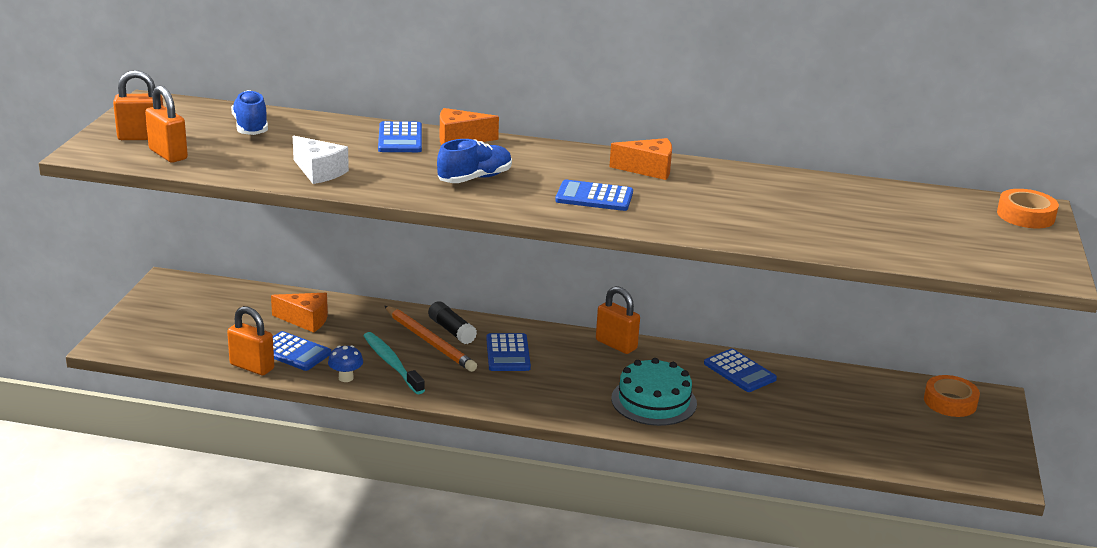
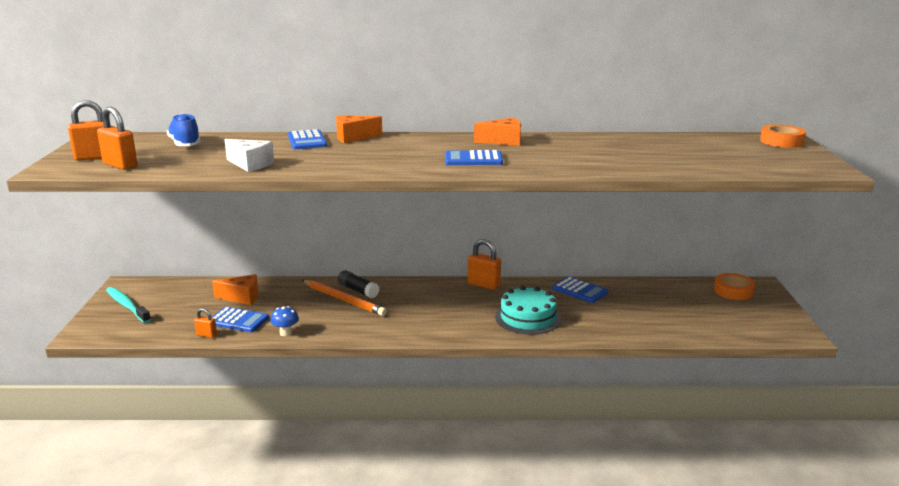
camera: 10 degrees left, 5 degrees down
orange padlock [227,306,274,375] -> orange padlock [194,308,217,338], size x0.55
turquoise toothbrush [363,332,425,394] -> turquoise toothbrush moved to [106,287,151,323]
blue shoe [437,139,512,183] -> none
blue calculator [486,333,531,371] -> none

